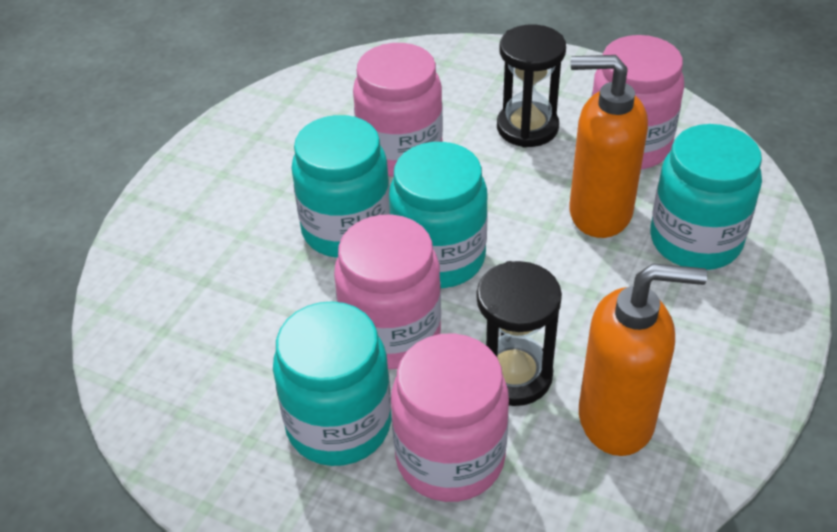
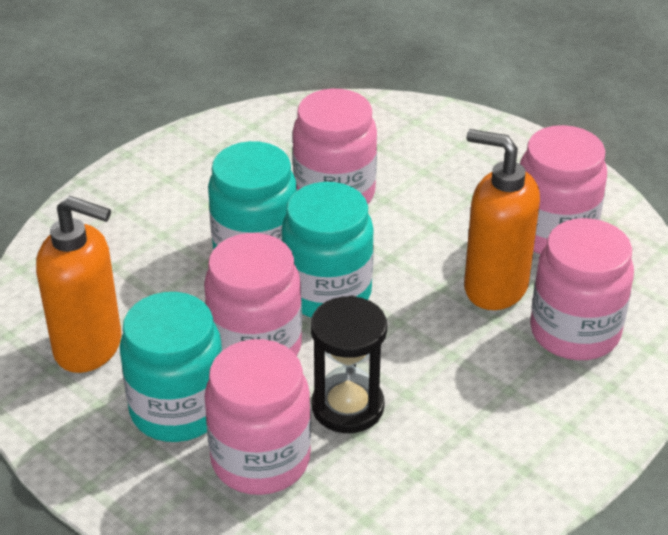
camera: 15 degrees right, 5 degrees down
black hourglass [497,24,566,148] -> none
orange soap dispenser [579,263,707,456] -> orange soap dispenser moved to [36,196,121,373]
turquoise jar [650,124,762,270] -> pink jar [530,218,634,360]

